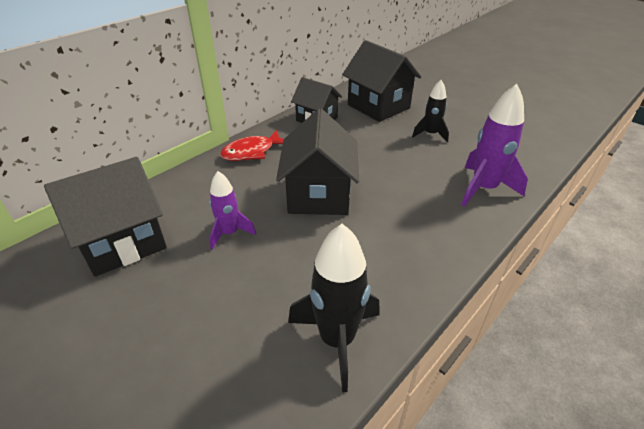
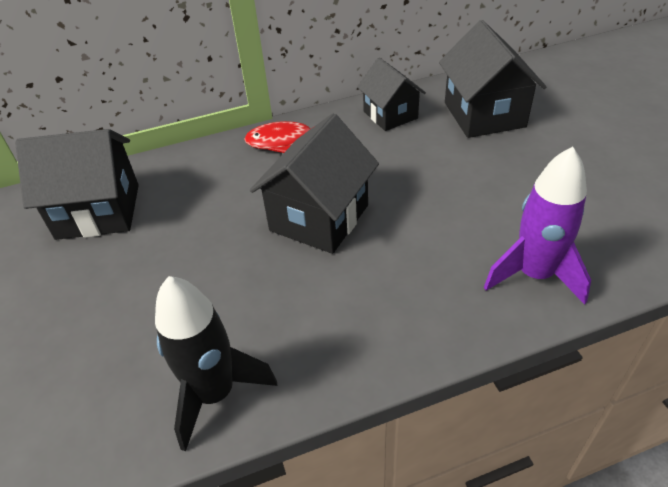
camera: 30 degrees right, 5 degrees up
purple rocket [209,171,256,250] -> none
black rocket [412,80,449,142] -> none

